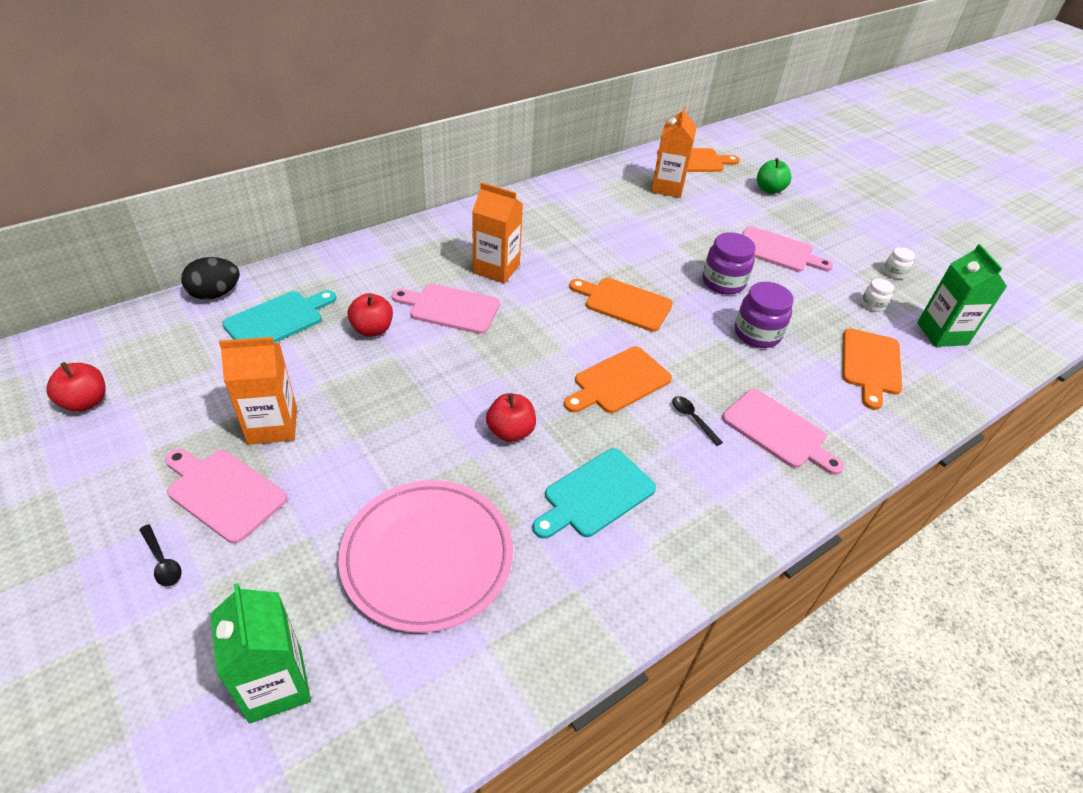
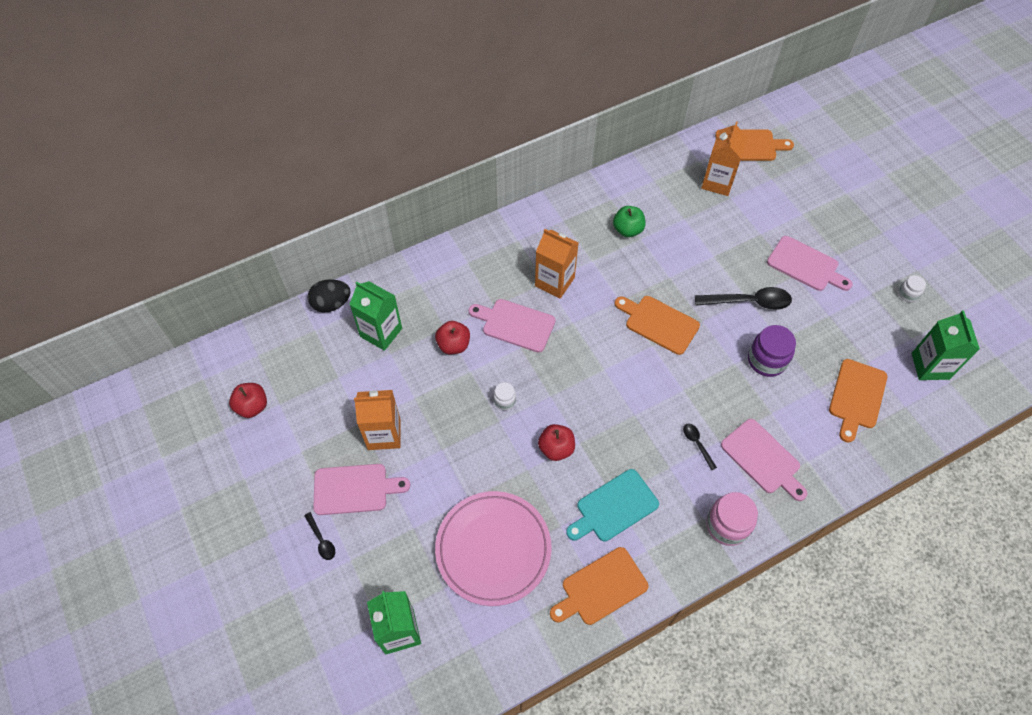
camera: 10 degrees right, 15 degrees up
pink cutting board [165,449,288,544] -> pink cutting board turned 135 degrees clockwise [313,464,410,515]
turquoise cutting board [222,290,336,343] -> green carton [349,281,402,351]
orange cutting board [564,347,672,413] -> orange cutting board moved to [550,547,648,625]
purple jar [702,232,756,295] -> black spoon [695,287,792,310]
green apple [757,158,791,194] -> green apple moved to [613,206,645,237]
white jar [861,278,894,312] -> white jar moved to [493,383,516,410]
none -> pink jar [706,492,758,546]

